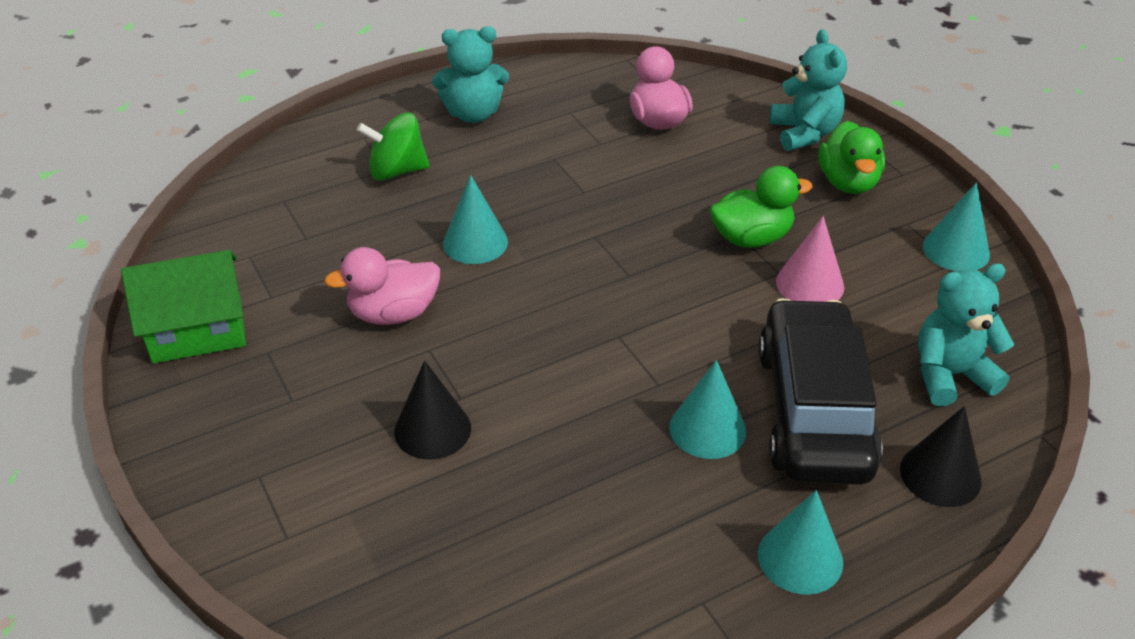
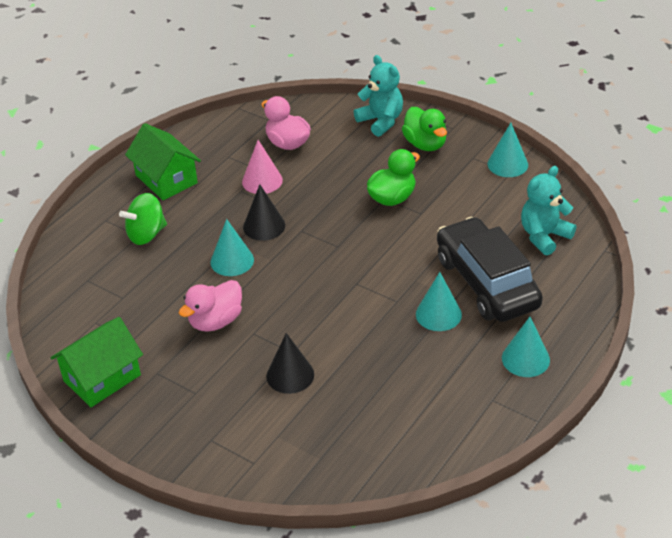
camera: 25 degrees left, 0 degrees up
turquoise teddy bear [432,26,509,123] -> green house [125,123,201,200]
pink cone [776,216,844,302] -> pink cone moved to [242,140,283,194]
black cone [900,406,981,507] -> black cone moved to [243,184,285,241]

